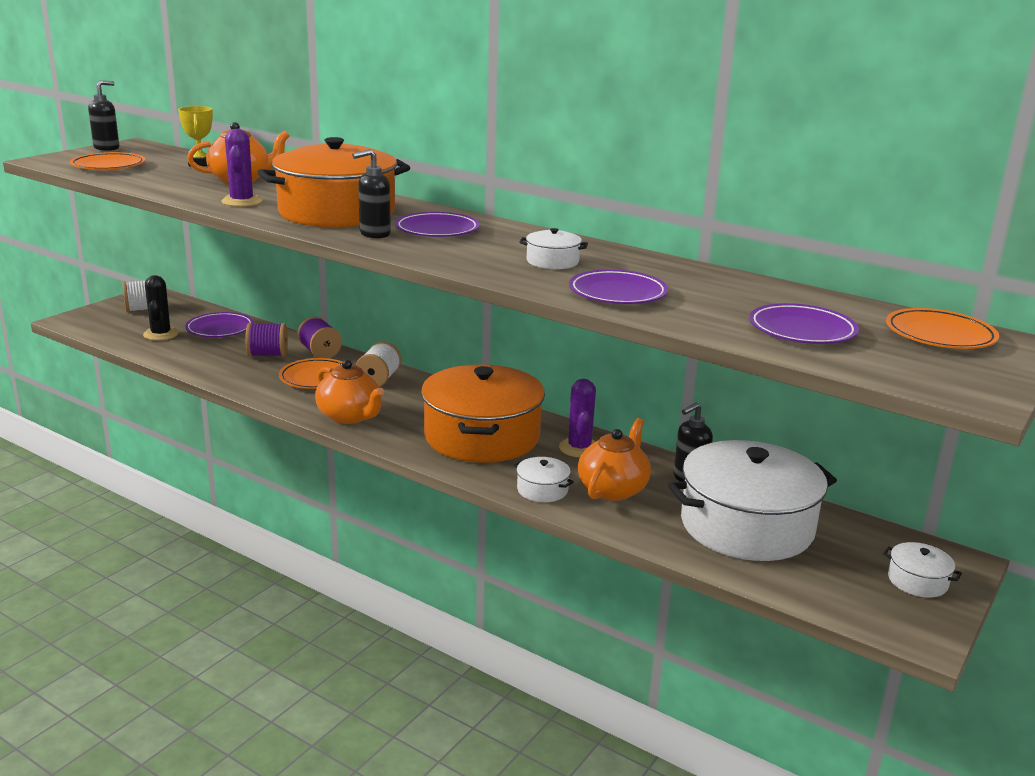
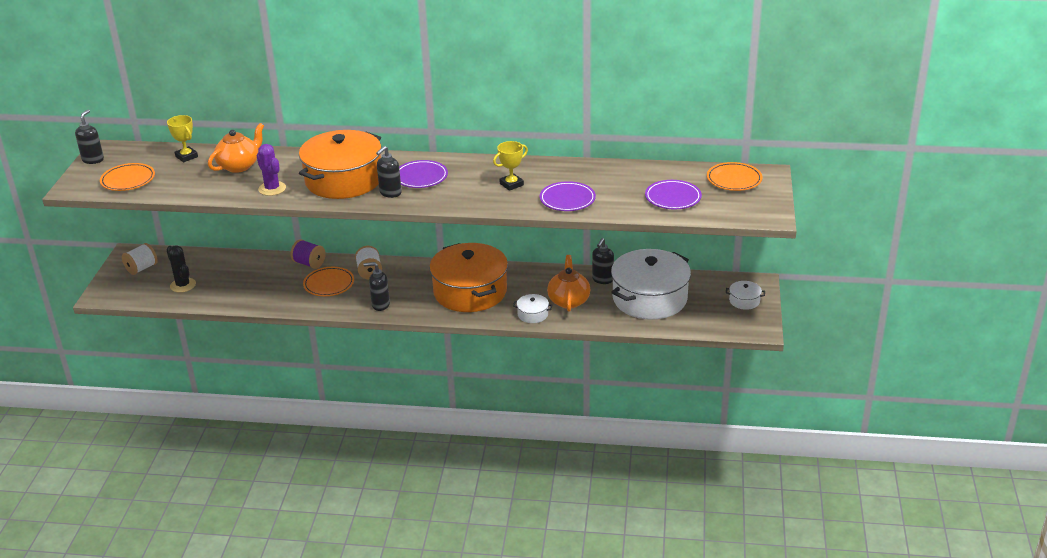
camera: 25 degrees left, 10 degrees up
purple plate [185,312,254,337] -> none
purple spool [245,323,288,357] -> none
orange teapot [315,360,384,424] -> black soap dispenser [363,262,390,311]
white pot [519,228,588,269] -> yellow trophy [493,141,528,191]
purple cactus [559,379,596,457] -> none

